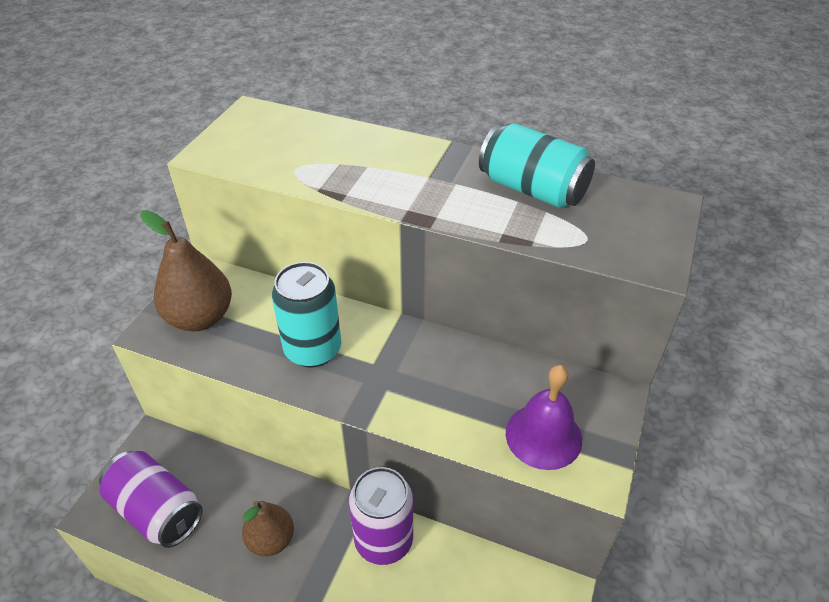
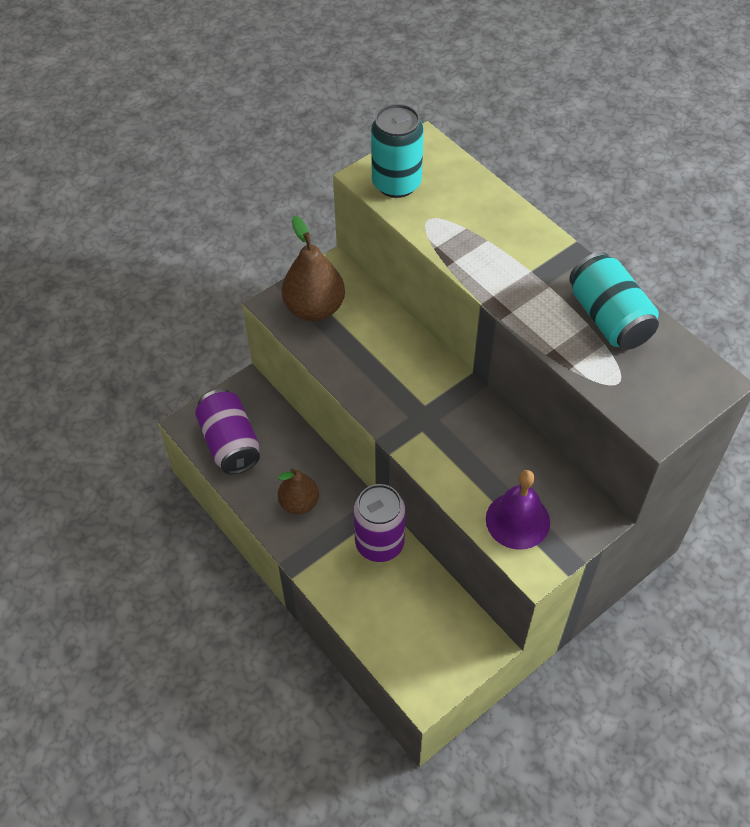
camera: 30 degrees right, 10 degrees up
turquoise can [272,262,341,368] -> turquoise can moved to [371,104,424,198]

